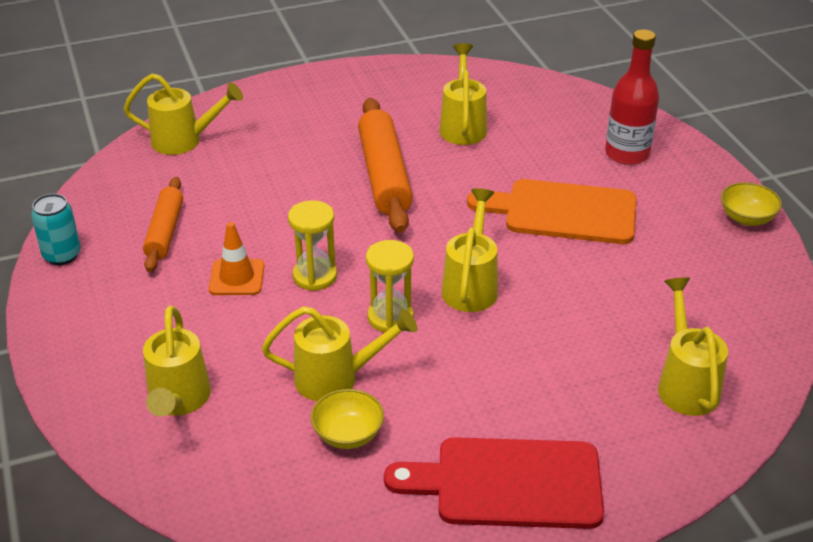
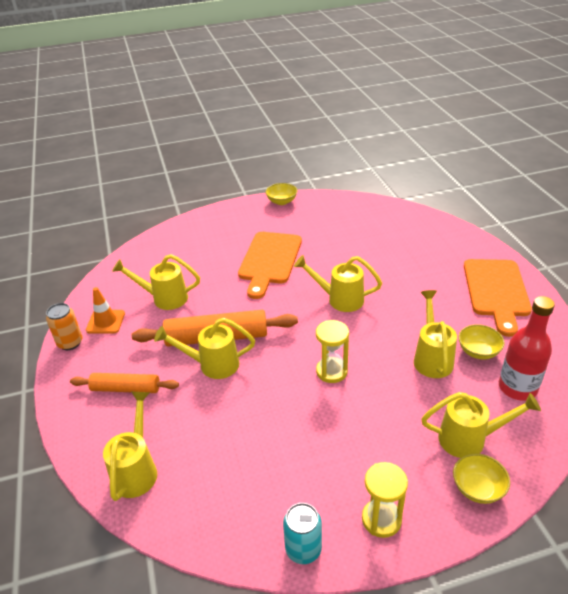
camera: 85 degrees left, 0 degrees up
orange rolling pin [143,177,183,272] -> orange rolling pin moved to [70,373,179,393]
orange traffic cone [209,222,264,295] -> orange traffic cone moved to [86,287,125,334]
yellow hourglass [366,240,414,333] -> yellow hourglass moved to [362,462,408,538]
red cutting board [384,437,604,529] -> orange cutting board [464,259,532,337]
red bottle [605,29,659,165] -> red bottle moved to [499,296,555,401]
yellow watering can [658,277,728,416] -> yellow watering can moved to [154,318,255,379]
none -> orange can [46,303,82,350]
none -> yellow bowl [453,454,510,504]

